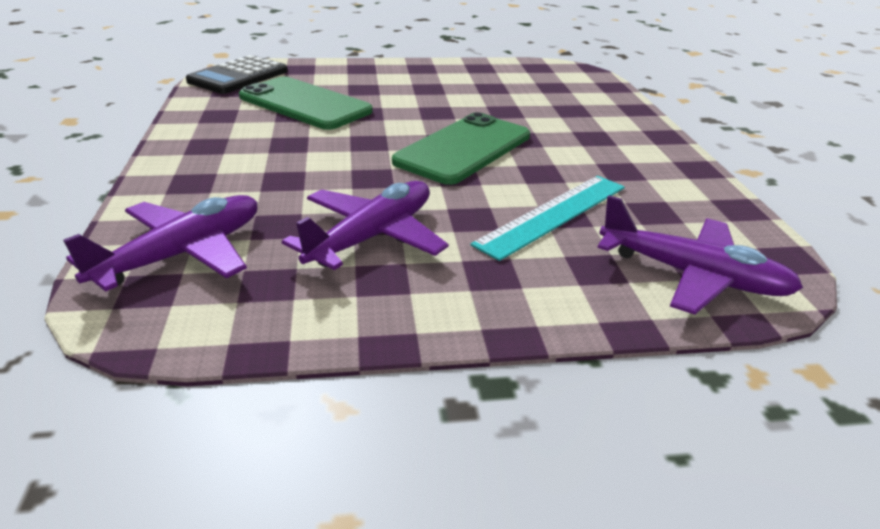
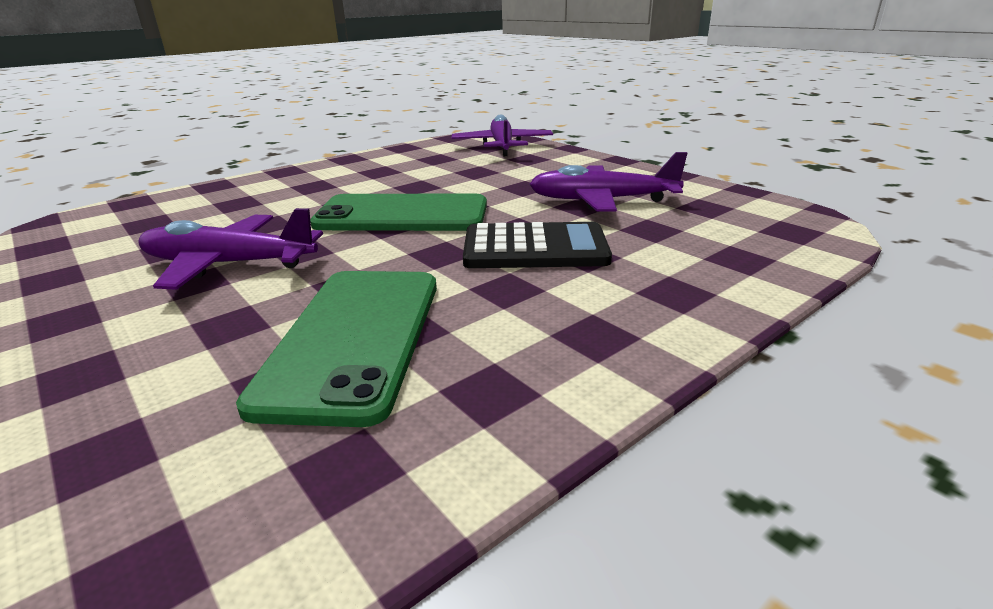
camera: 120 degrees left, 5 degrees down
purple plane [63,195,258,292] -> purple plane moved to [138,208,323,290]
black calculator [186,55,288,94] -> black calculator moved to [463,222,612,268]
turquoise ruler [470,176,625,261] -> none

